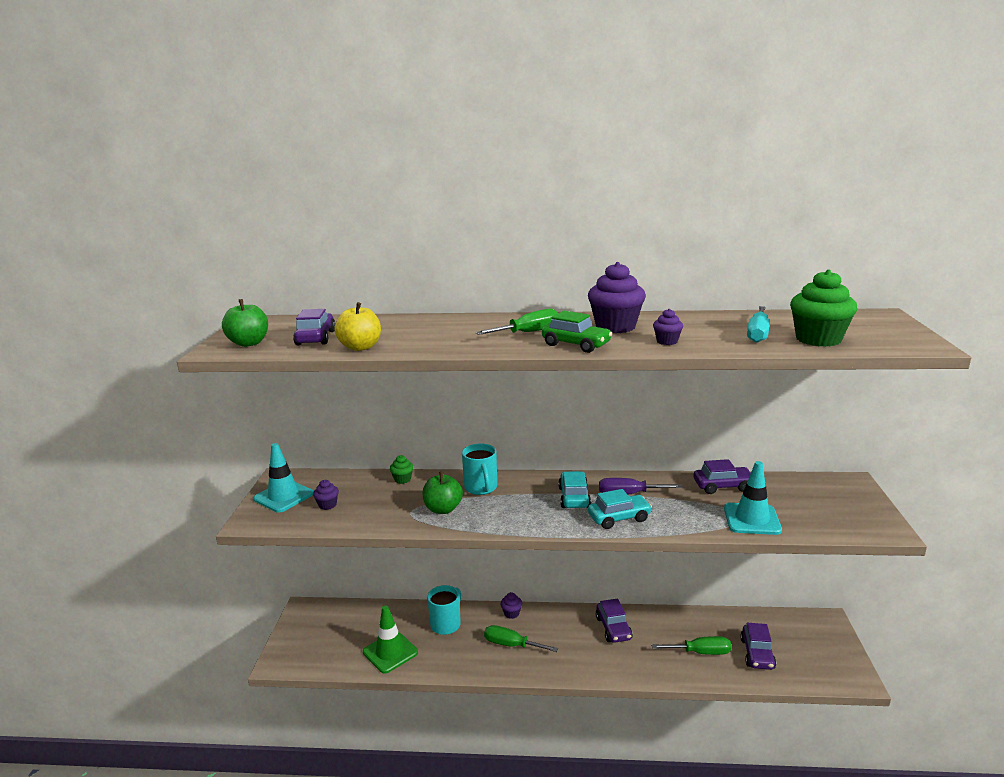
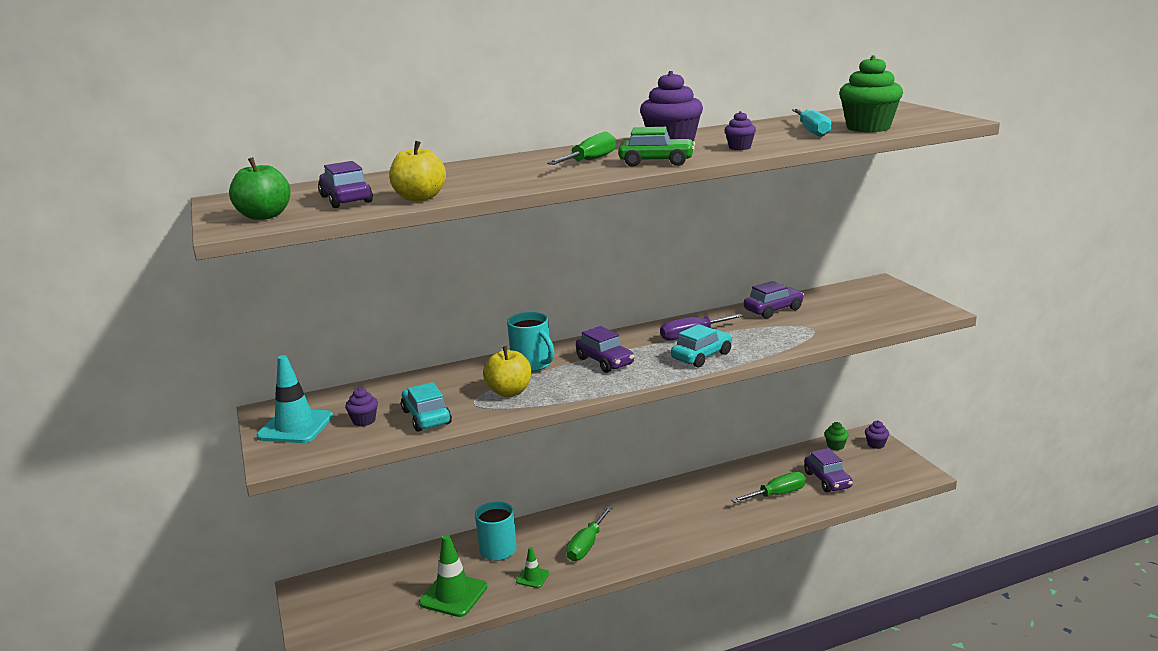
camera: 25 degrees left, 0 degrees up
green cupcake [390,455,413,484] -> green cupcake moved to [824,422,849,450]
green apple [422,472,463,514] -> yellow apple [483,346,531,397]
green screwdriver [484,625,558,652] -> green screwdriver turned 60 degrees counterclockwise [566,506,612,561]
purple cupcake [501,592,522,619] -> purple cupcake moved to [865,421,889,449]
turquoise car [558,471,591,508] -> turquoise car moved to [401,382,452,432]
purple car [596,598,633,643] -> purple car moved to [576,326,634,373]
turquoise traffic cone [724,461,782,535] -> none
none -> green traffic cone [516,547,550,588]

